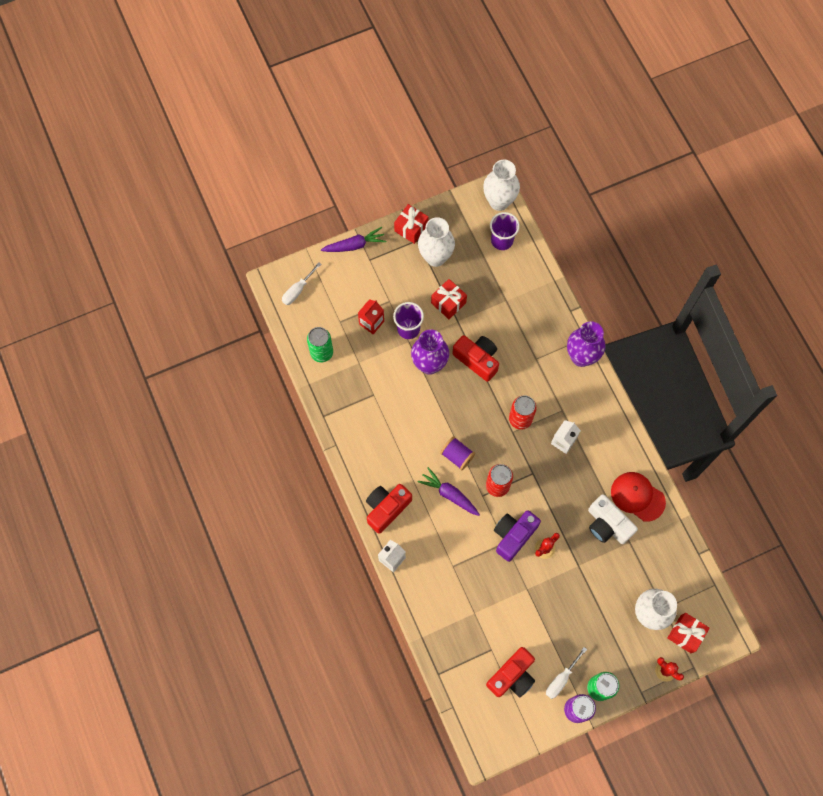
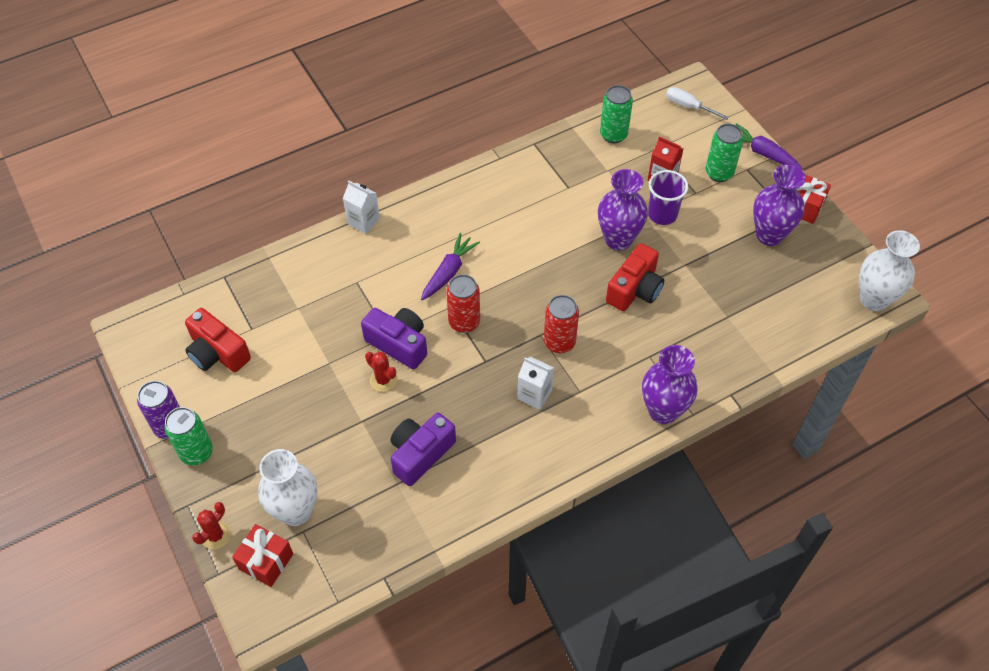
camera: 85 degrees right, 15 degrees down
purple carrot [321,227,386,252] -> purple carrot turned 150 degrees clockwise [735,123,802,170]
red camera [366,484,412,534] -> none
white vase [418,217,455,267] -> purple vase [753,165,806,246]
red gift [431,279,467,319] -> none
purple spool [440,436,475,470] -> none
purple cup [490,212,520,250] -> none
white screwdriver [546,647,587,699] -> none
white camera [588,494,638,544] -> purple camera [390,413,456,486]
red cap [611,472,666,522] -> none
none -> green can [706,124,743,182]

